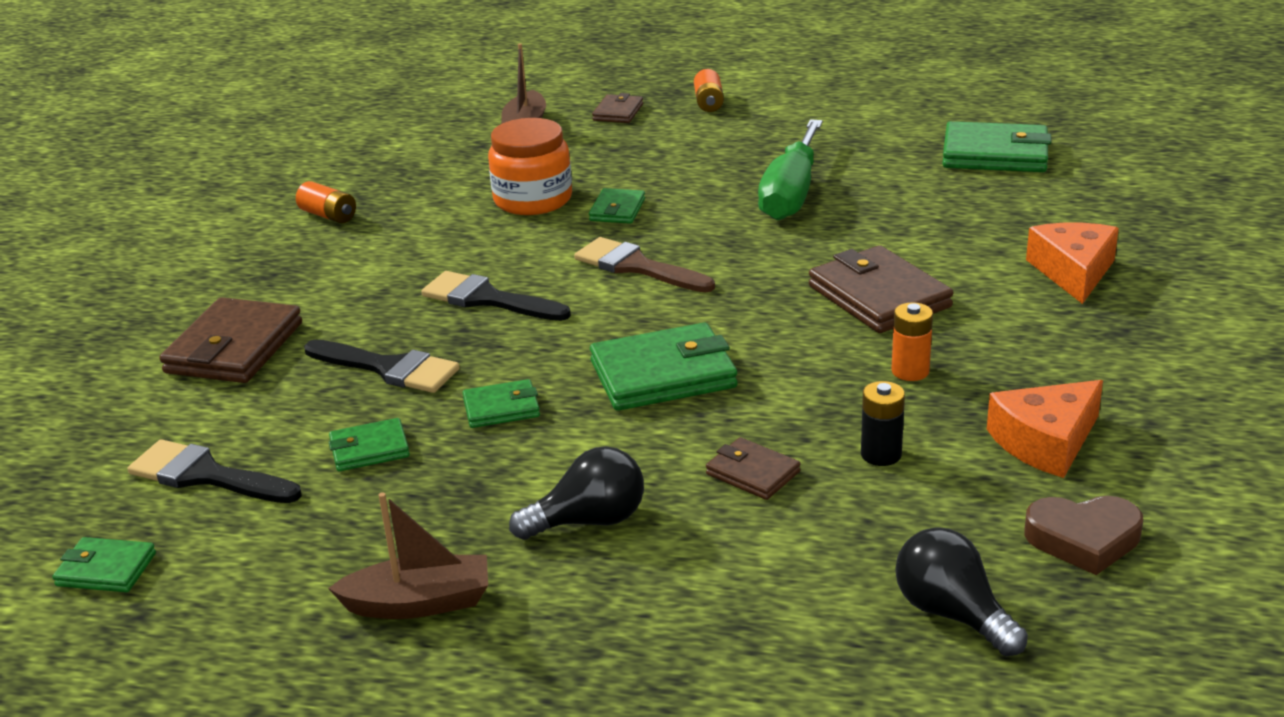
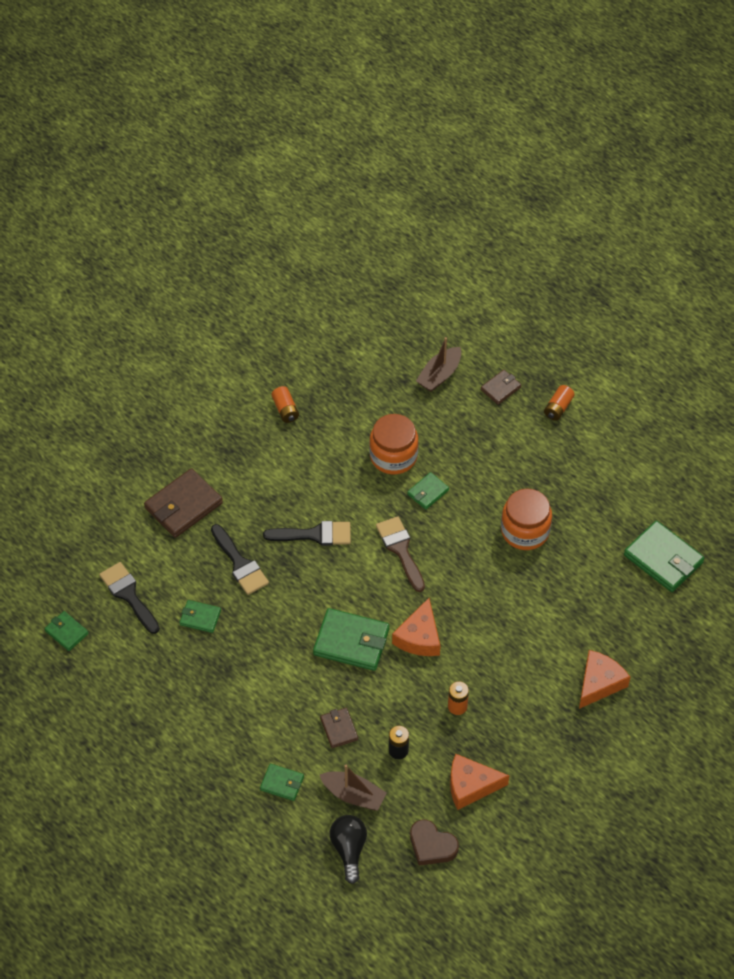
camera: 30 degrees right, 25 degrees up
brown boat [328,492,488,619] -> brown boat moved to [320,764,387,811]
black brush [421,271,571,321] -> black brush turned 120 degrees clockwise [263,521,351,546]
green wallet [463,379,540,428] -> green wallet moved to [260,764,304,801]
black light bulb [509,446,644,540] -> none
green screwdriver [758,119,823,220] -> orange jar [501,488,552,550]
brown wallet [809,245,954,333] -> none
none -> orange cheese [392,598,440,656]

